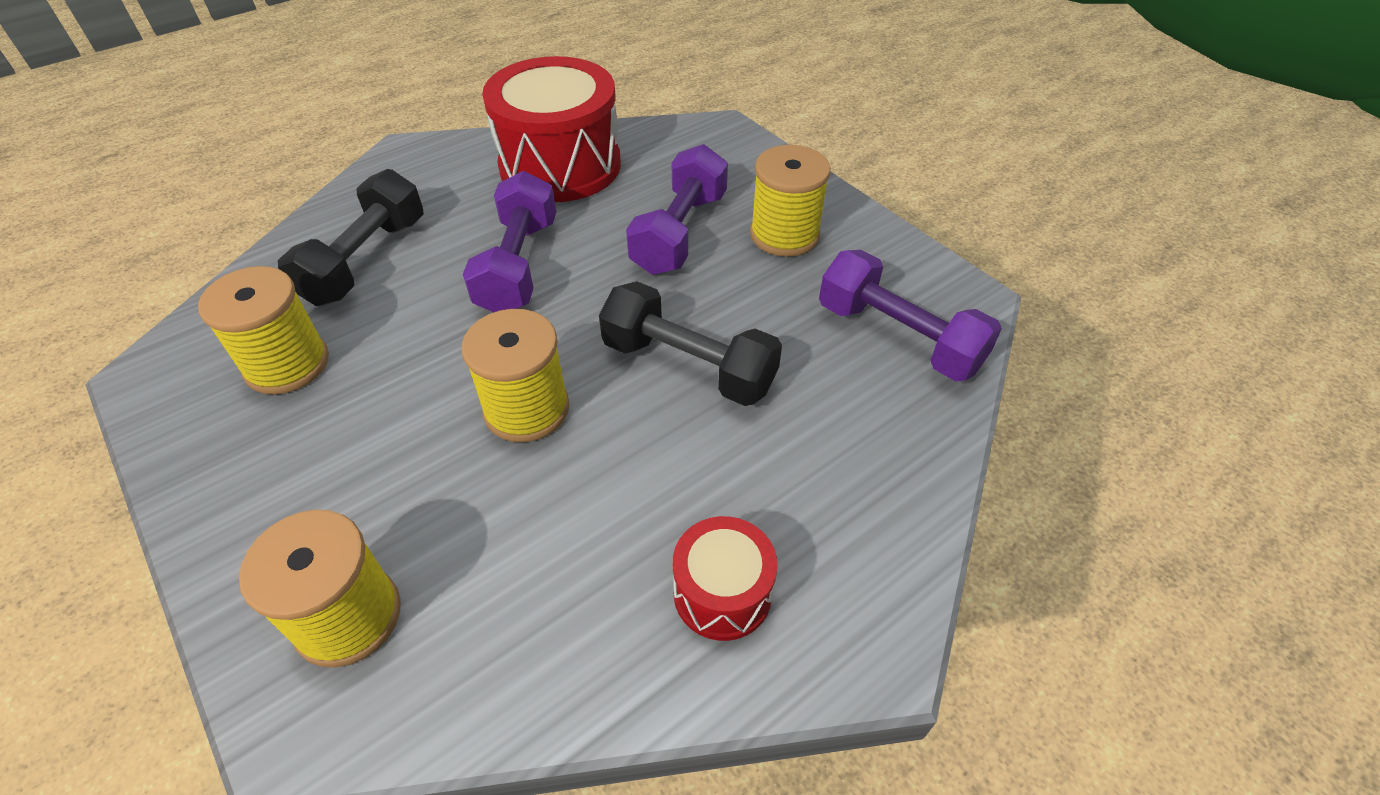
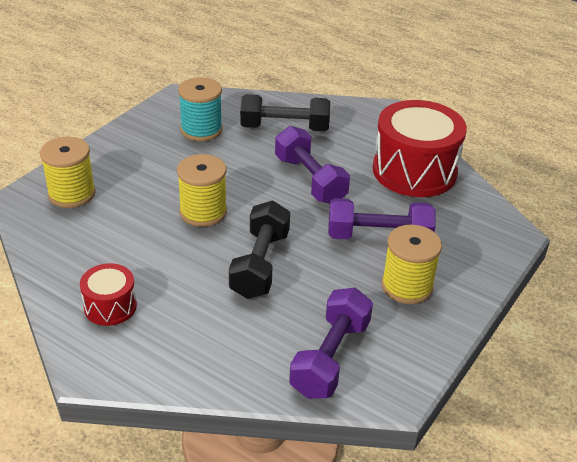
camera: 70 degrees right, 10 degrees down
yellow spool [198,266,329,395] -> turquoise spool [178,77,223,141]
purple dumbbell [463,171,557,312] -> purple dumbbell turned 75 degrees clockwise [275,126,350,204]

